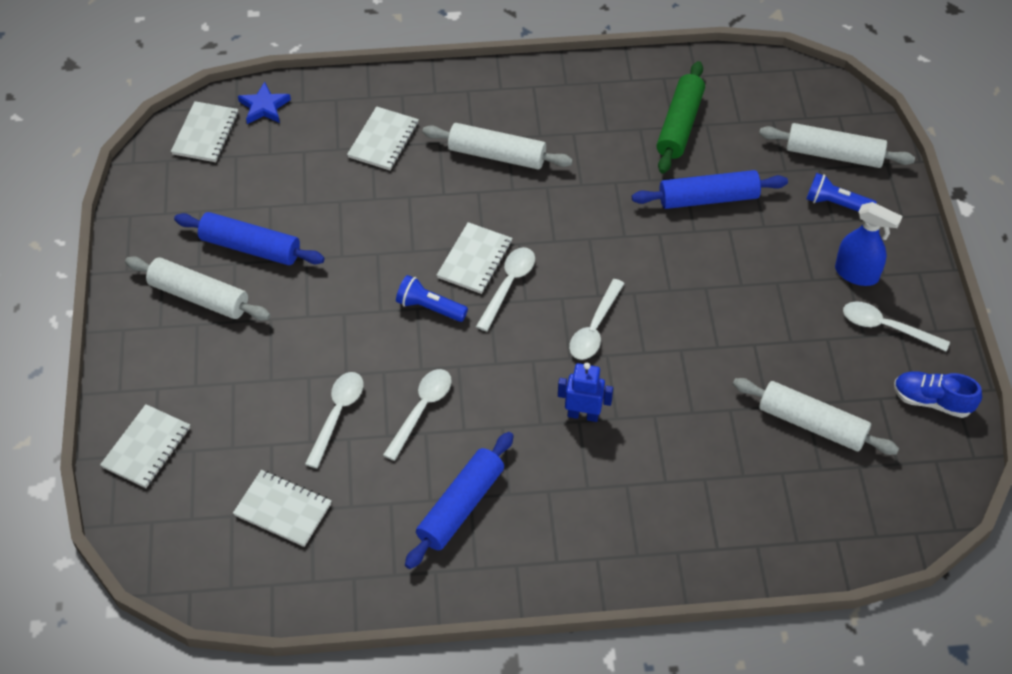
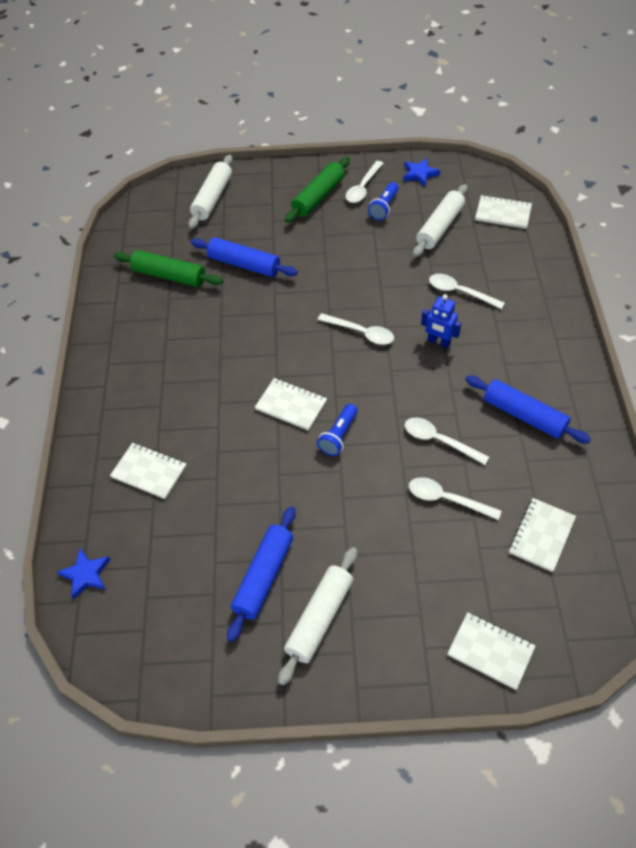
camera: 85 degrees left, 0 degrees up
white notebook [171,101,239,162] -> white notebook moved to [475,195,532,229]
white rolling pin [422,123,573,169] -> none
white spoon [476,247,535,332] -> white spoon moved to [429,274,505,309]
blue robot [558,363,613,422] -> blue robot turned 75 degrees counterclockwise [421,294,461,348]
blue rolling pin [632,170,788,209] -> blue rolling pin turned 60 degrees counterclockwise [191,237,298,277]
blue flashlight [806,173,877,211] -> blue flashlight moved to [368,182,399,220]
blue spray bottle [835,202,903,286] -> green rolling pin [285,157,350,223]
blue shoe [894,371,982,418] -> blue star [403,158,440,186]

